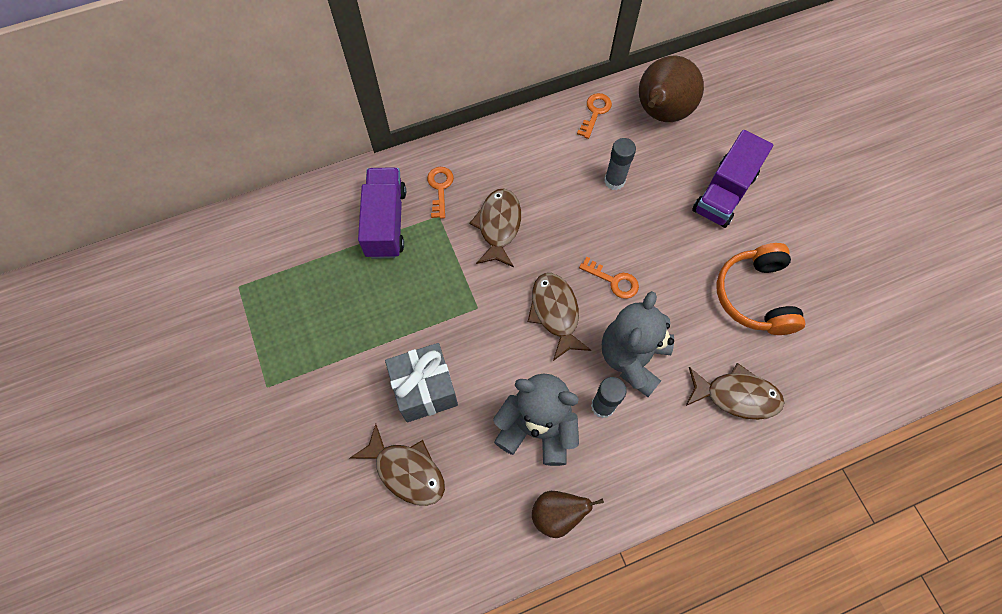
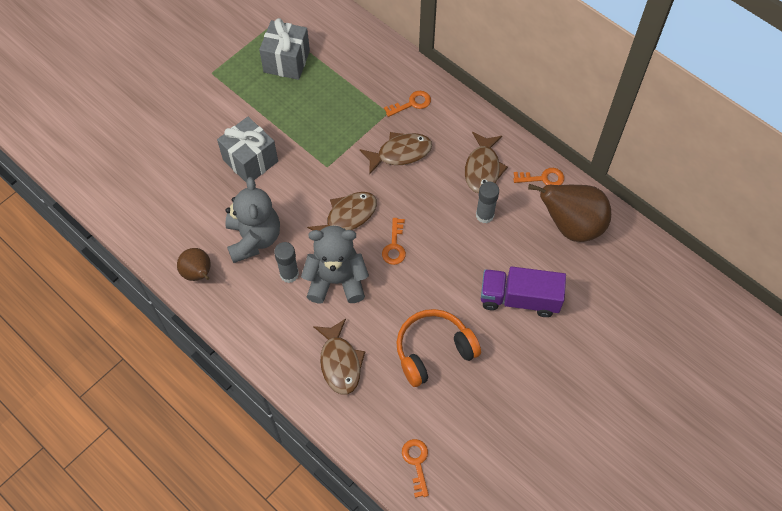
camera: 65 degrees right, 5 degrees down
brown fish [350,424,445,506] -> brown fish moved to [465,132,508,193]
purple truck [358,167,406,259] -> none
none -> grey gift [259,18,310,80]
none -> orange key [402,439,429,498]

